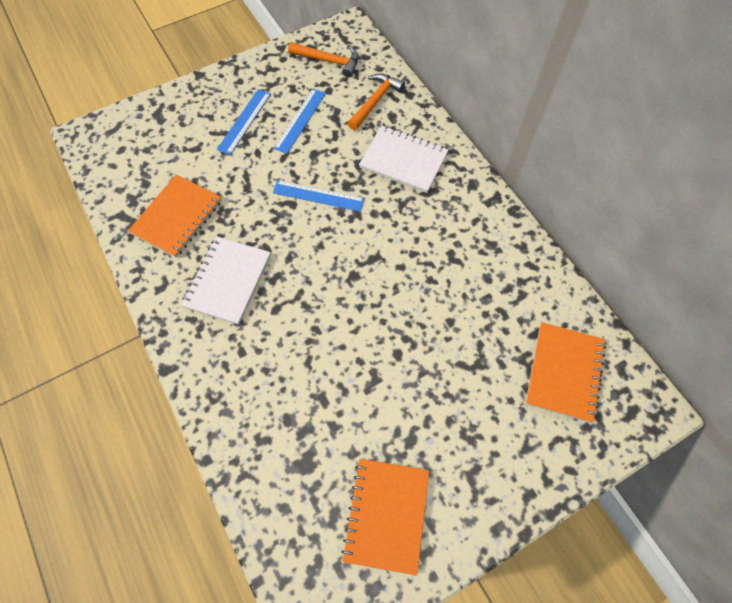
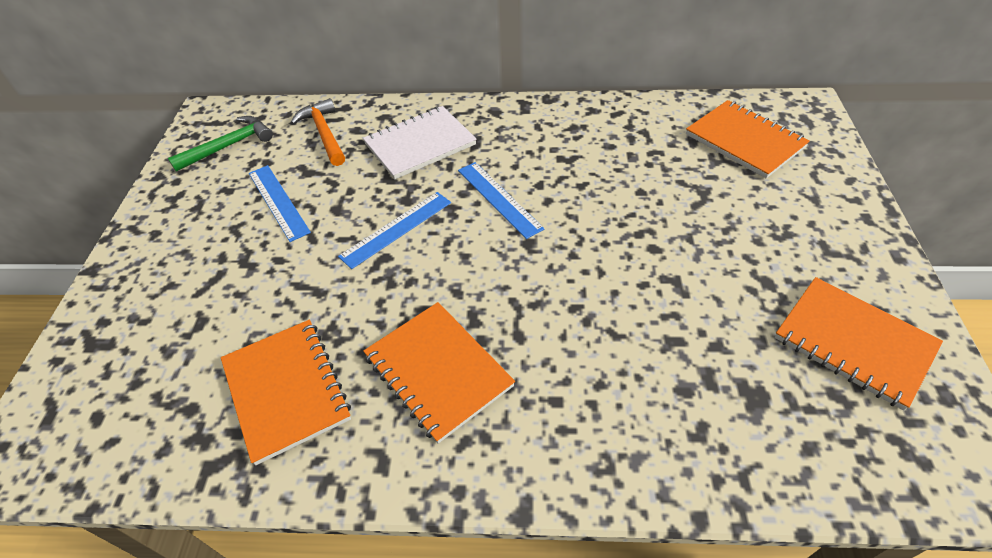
camera: 55 degrees left, 15 degrees down
white notebook [181,236,271,325] -> orange notebook [363,302,515,444]
blue ruler [217,89,271,155] -> blue ruler moved to [458,162,545,239]
orange hammer [288,42,359,78] -> green hammer [168,116,273,172]

